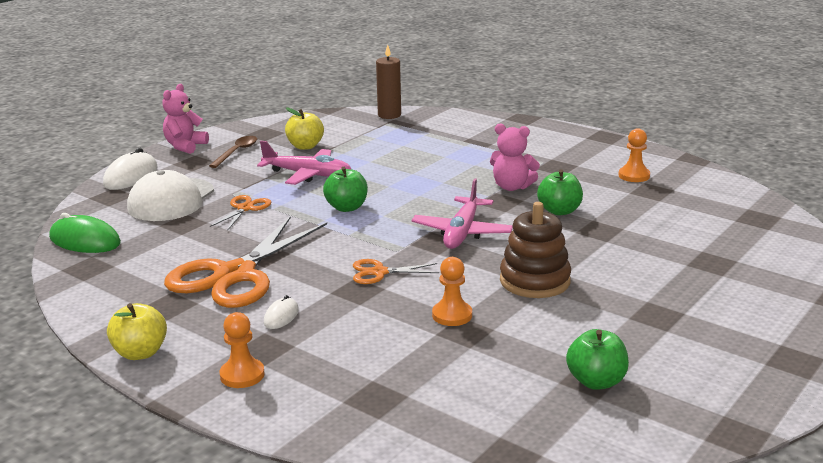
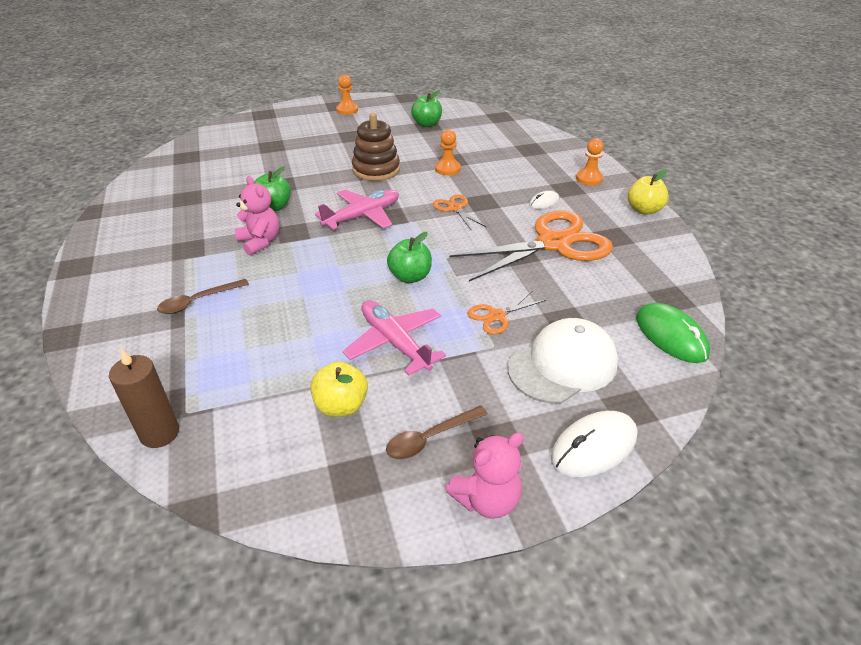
camera: 145 degrees left, 15 degrees up
orange scissors [353,259,439,284] -> orange scissors turned 150 degrees counterclockwise [433,195,486,231]
orange pawn [618,128,650,182] -> orange pawn moved to [336,74,358,115]
none -> brown spoon [157,279,249,314]

